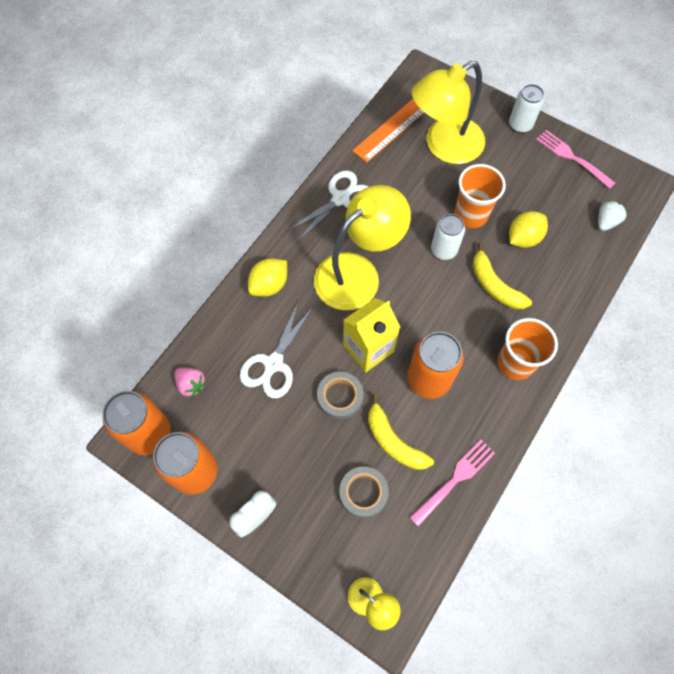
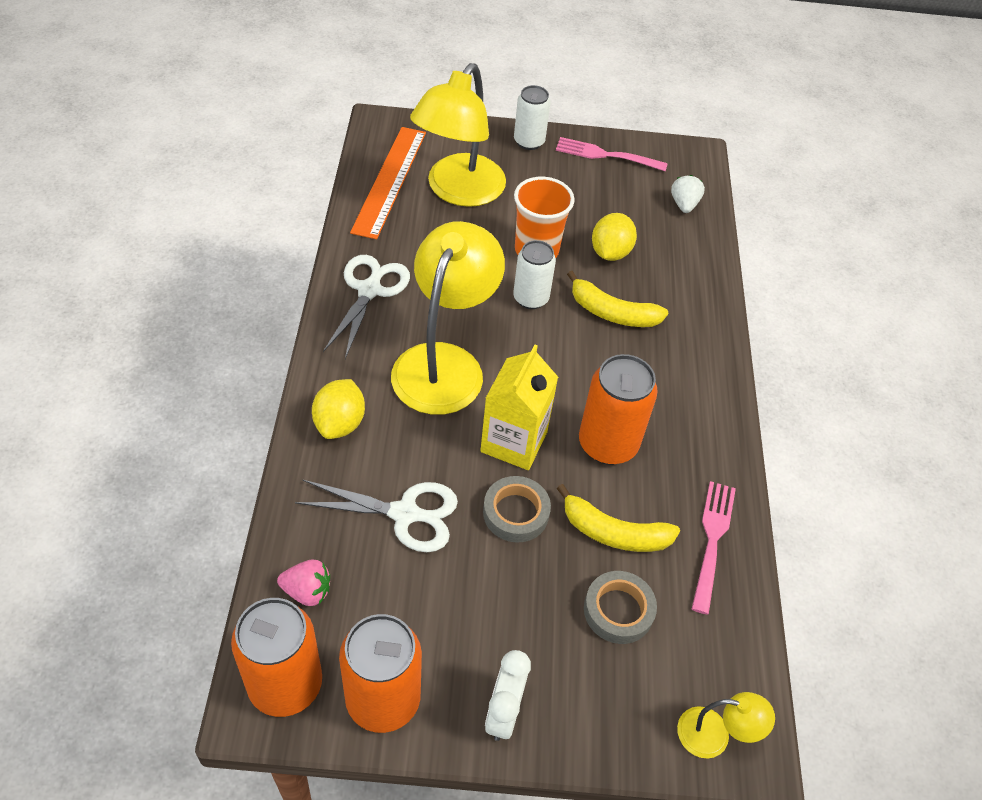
camera: 35 degrees left, 15 degrees down
white scissors [240,300,314,398] -> white scissors turned 75 degrees counterclockwise [295,480,458,552]
orange cup [497,318,558,380] -> none

